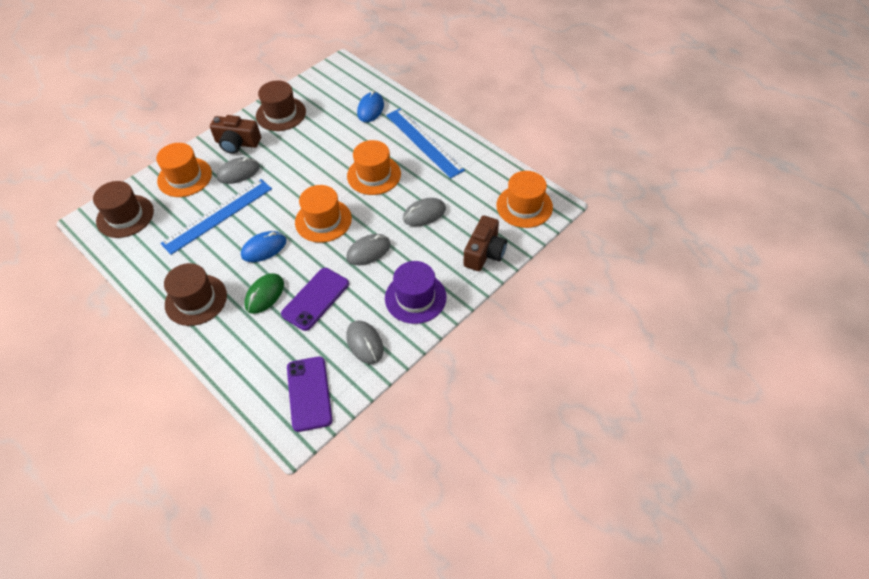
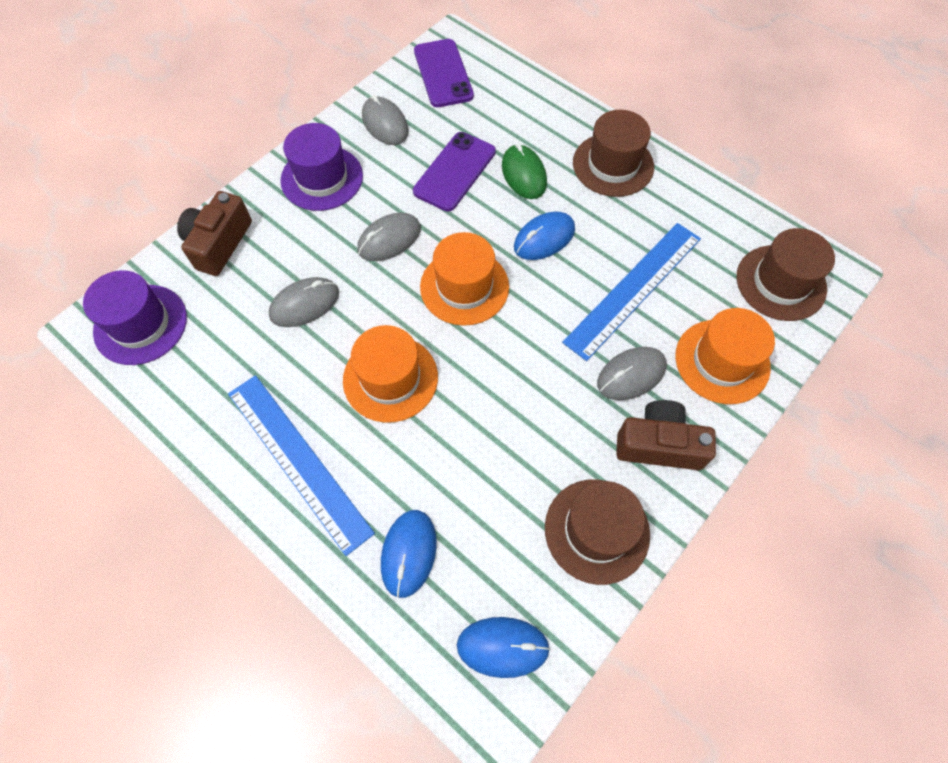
camera: 175 degrees right, 10 degrees up
green mouse [245,273,284,314] -> green mouse turned 45 degrees counterclockwise [502,144,547,199]
orange hat [496,171,553,228] -> purple hat [83,270,187,365]
none -> blue mouse [457,617,550,678]

